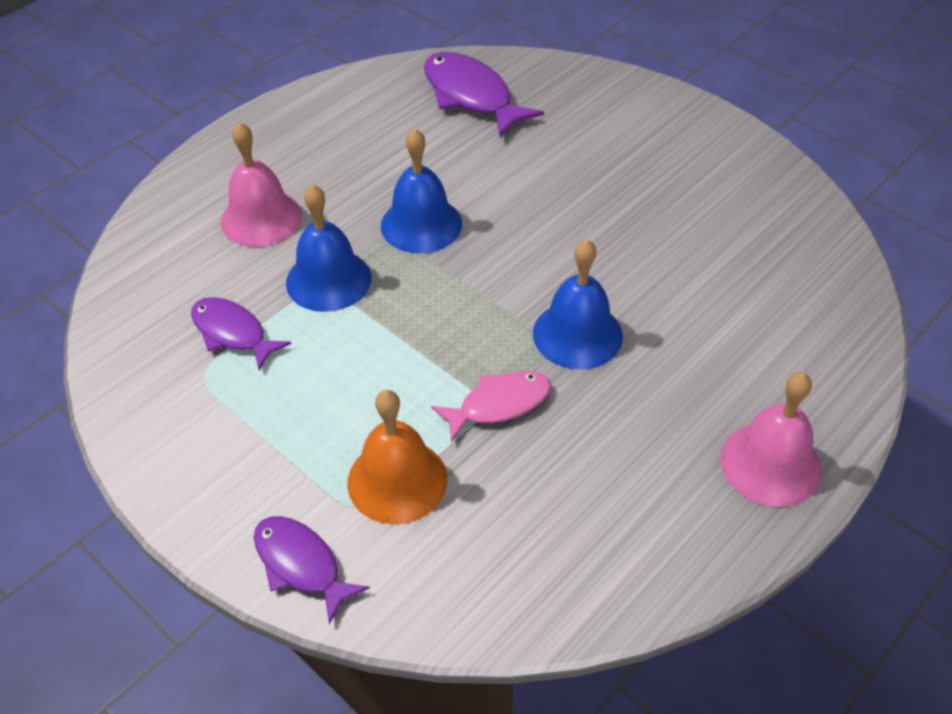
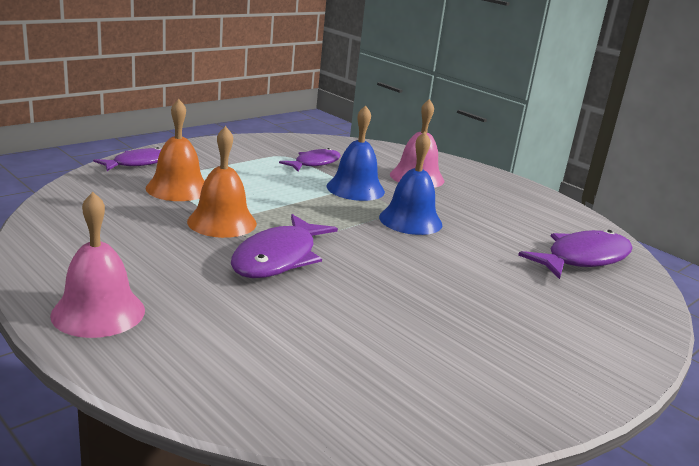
camera: 90 degrees right, 25 degrees down
pink fish [431,371,551,442] -> orange bell [187,126,257,238]
blue bell [533,239,623,369] -> purple fish [231,214,338,278]

